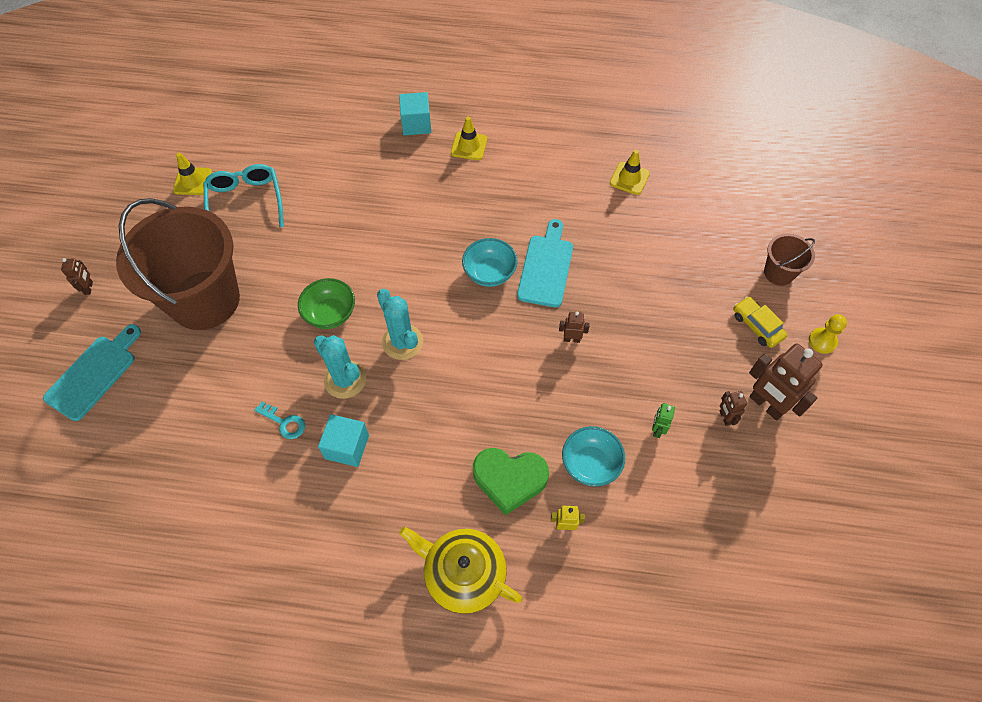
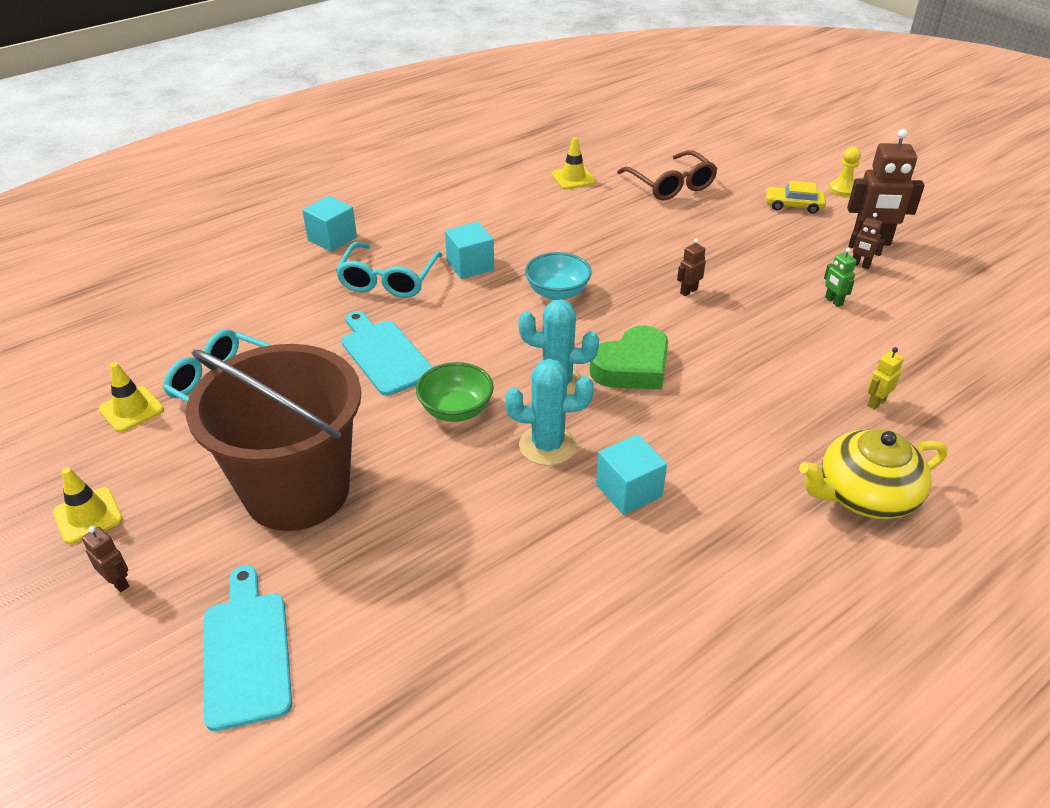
camera: 45 degrees left, 20 degrees down
turquoise key [254,402,305,439] -> none
yellow traffic cone [451,117,487,160] -> yellow traffic cone moved to [53,467,123,544]
green heart [473,448,549,516] -> green heart moved to [589,326,668,389]
turquoise cutting board [517,219,573,307] -> turquoise cutting board moved to [341,311,433,396]
turquoise bowl [562,426,625,487] -> none
brown bucket [764,233,815,286] -> none
none -> turquoise glasses [336,242,442,298]
none -> turquoise cube [445,222,494,279]
none -> brown glasses [617,150,717,201]

